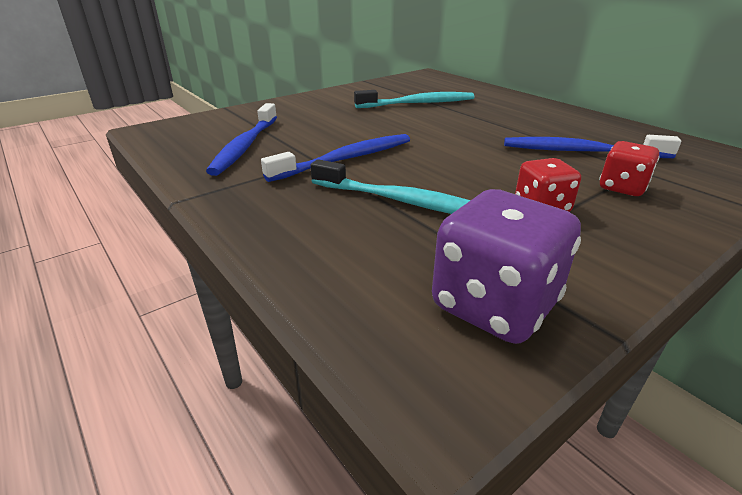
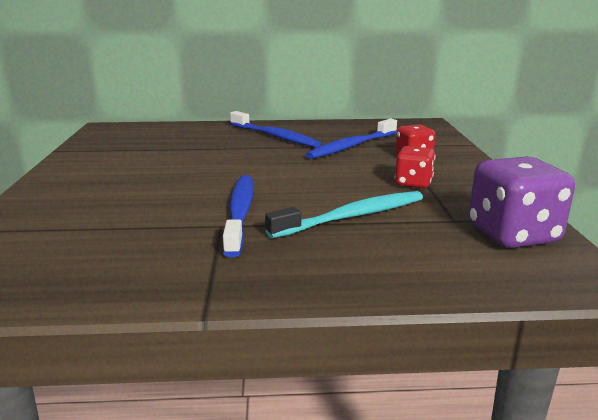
camera: 55 degrees left, 10 degrees down
blue toothbrush [206,103,277,176] -> blue toothbrush moved to [230,111,321,148]
turquoise toothbrush [354,90,474,108] -> none

